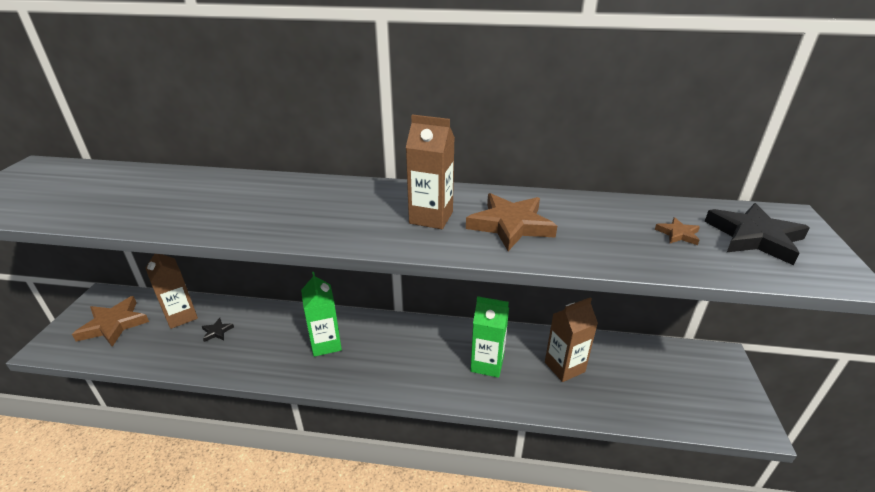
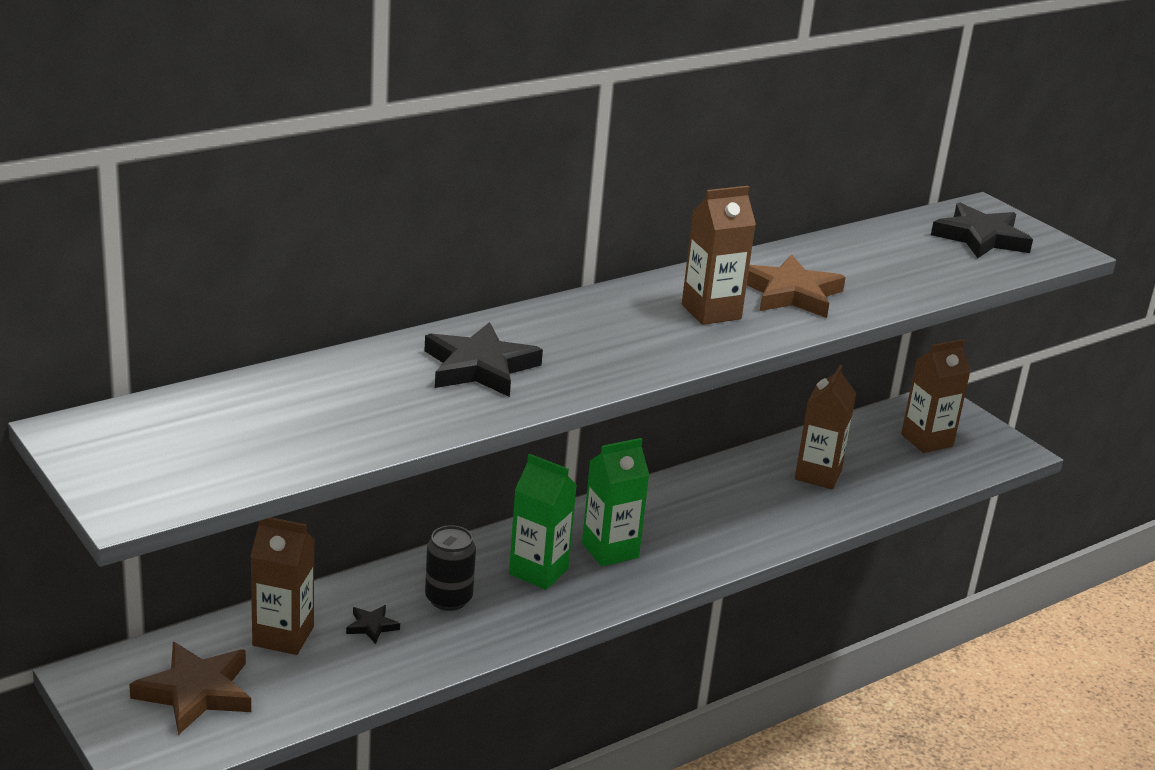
camera: 45 degrees left, 5 degrees down
green carton [470,296,509,378] -> green carton moved to [582,438,649,566]
brown star [655,217,700,245] -> none
none -> black star [424,322,543,397]
none -> black can [425,525,476,611]
none -> brown carton [901,339,971,453]

